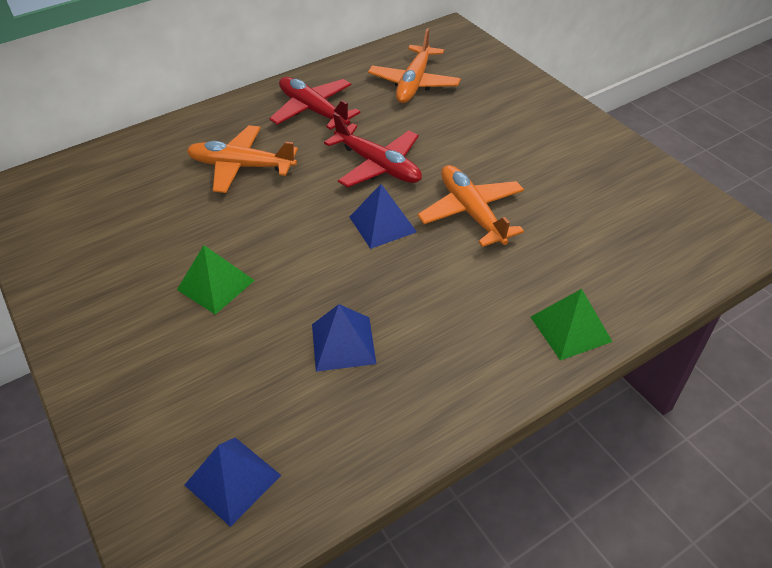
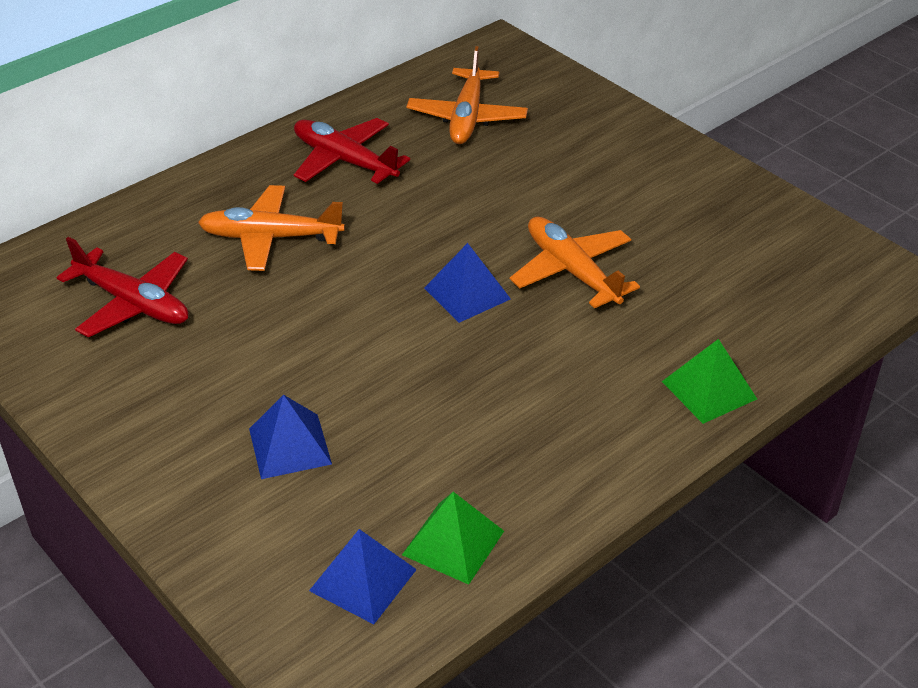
camera: 10 degrees left, 5 degrees down
green pyramid [177,245,255,315] -> green pyramid moved to [402,492,504,585]
blue pyramid [312,304,376,372] -> blue pyramid moved to [249,395,332,479]
red plane [324,113,422,187] -> red plane moved to [56,237,189,337]

